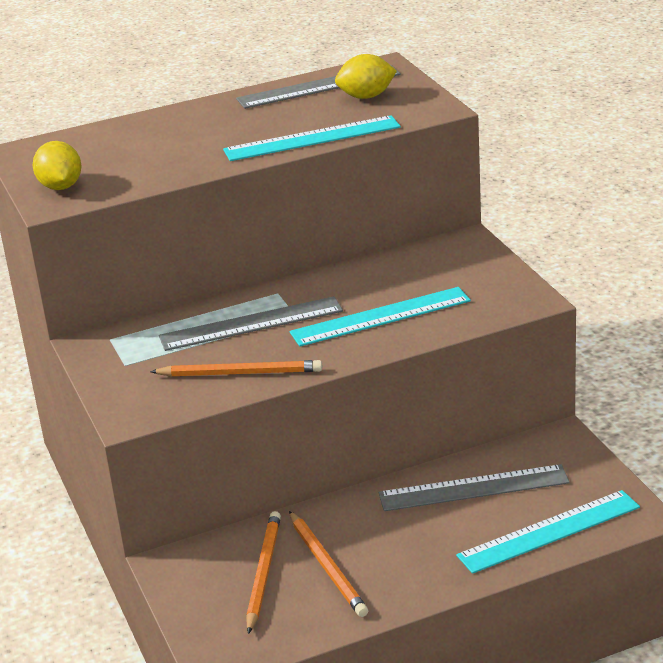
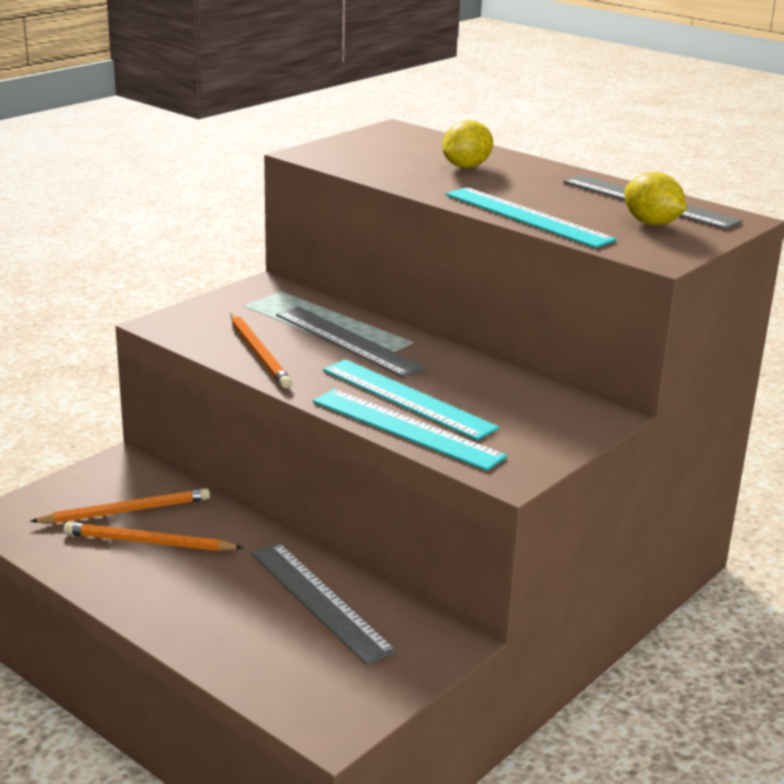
camera: 60 degrees right, 5 degrees down
yellow lemon [32,141,82,190] -> yellow lemon moved to [442,120,493,168]
orange pencil [289,511,368,617] -> orange pencil turned 60 degrees clockwise [64,522,243,551]
turquoise ruler [456,490,640,574] -> turquoise ruler moved to [313,389,507,471]

